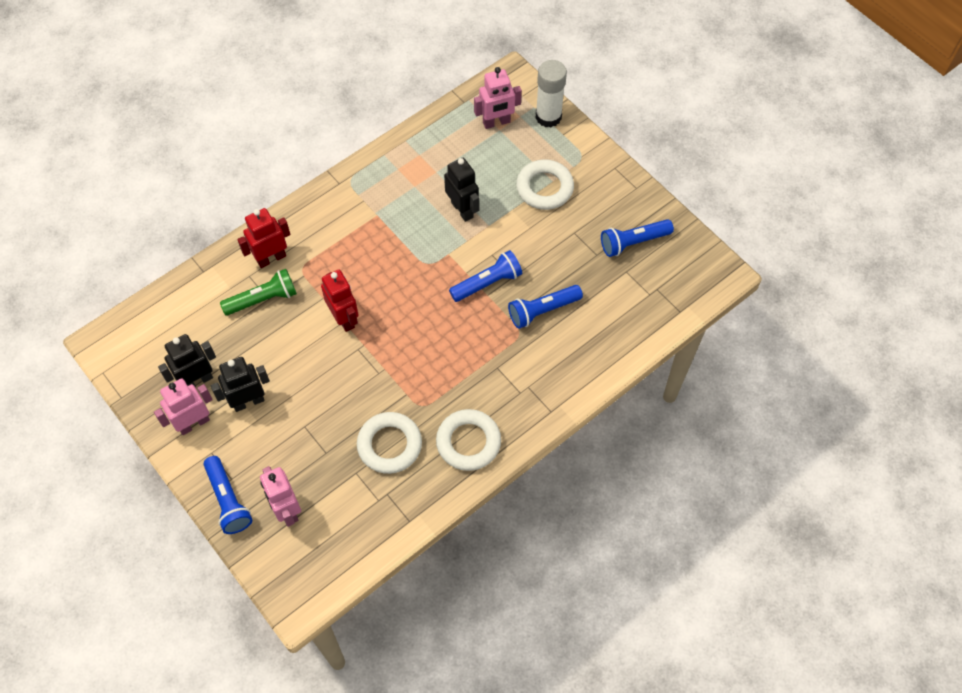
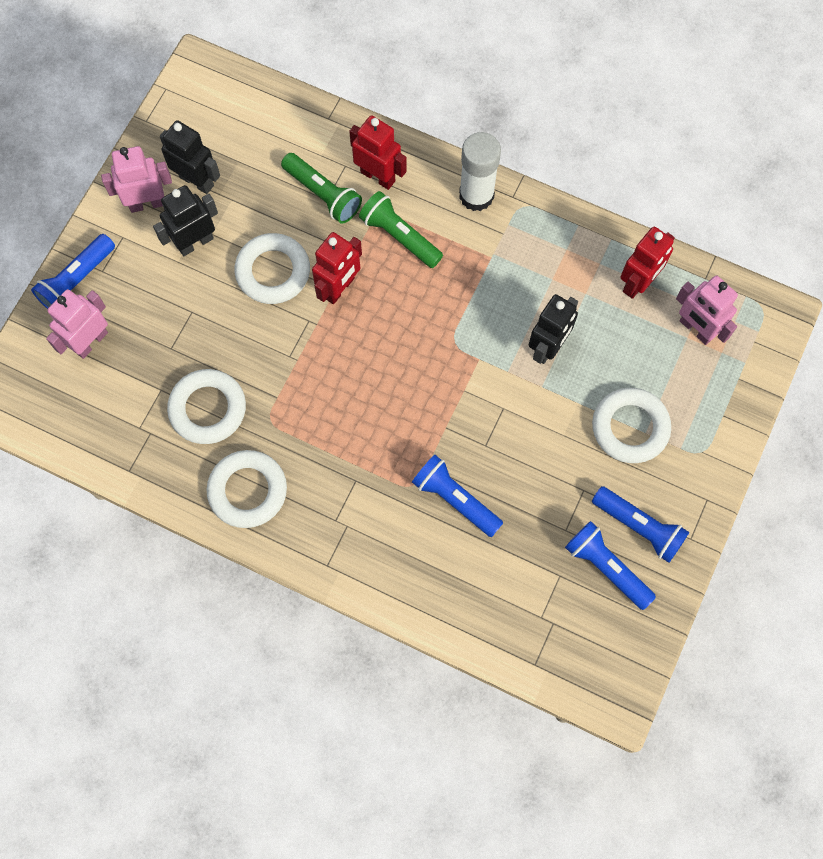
camera: 65 degrees right, 10 degrees up
pink robot [154,378,213,435] -> pink robot turned 45 degrees counterclockwise [101,146,172,213]
black robot [211,357,270,412] -> black robot turned 75 degrees counterclockwise [153,185,218,256]
blue flashlight [449,250,522,302] -> blue flashlight moved to [592,486,689,563]
white glue stick [536,60,567,127] -> white glue stick moved to [459,132,501,211]
none -> white ring [234,233,310,304]
none -> green flashlight [359,191,443,268]
none -> red robot [620,226,675,299]

